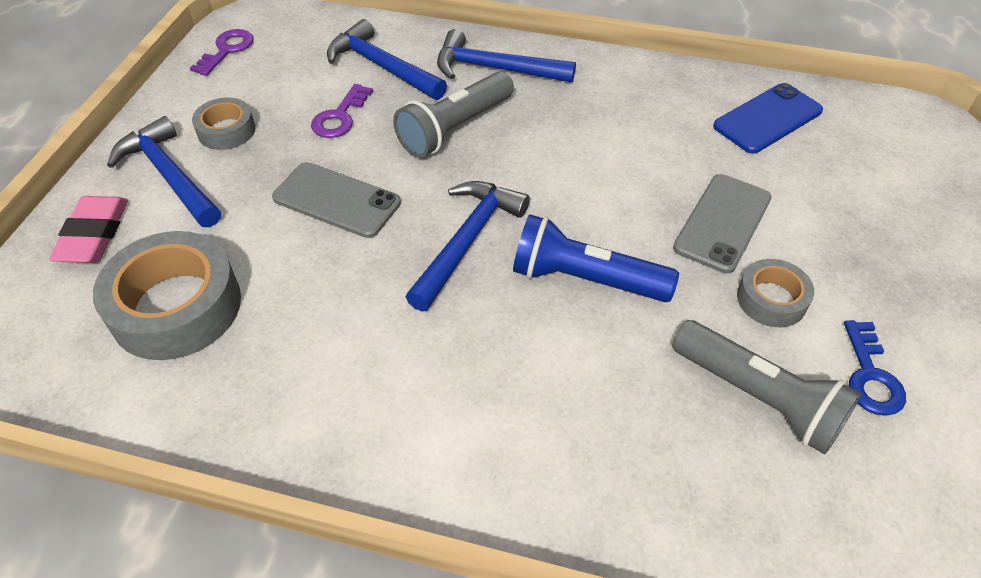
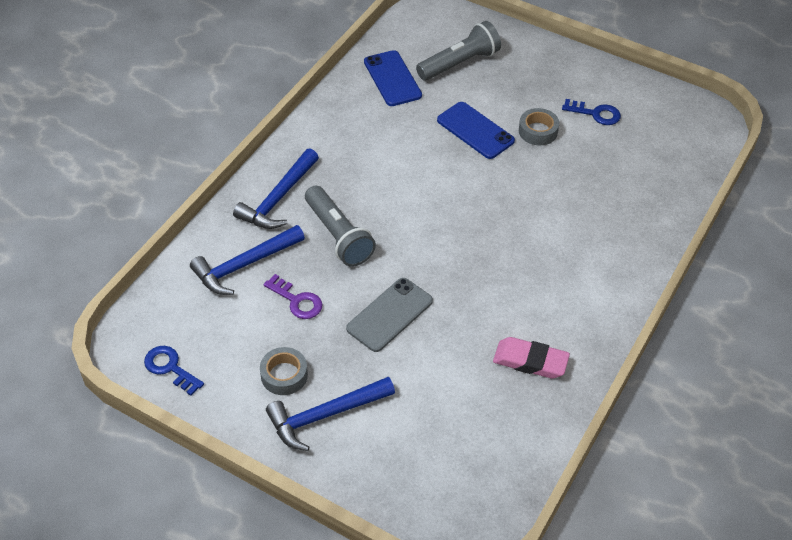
camera: 75 degrees left, 0 degrees up
pink eraser [49,196,128,263] -> pink eraser moved to [493,337,570,379]
grey tape [93,231,241,360] -> none
purple key [190,29,254,76] -> blue key [144,346,204,396]
blue hammer [406,181,530,311] -> none
blue flashlight [513,214,679,302] -> none
grey flashlight [672,320,861,455] -> grey flashlight moved to [416,21,501,81]
grey phone [673,174,772,273] -> blue phone [437,102,515,159]

